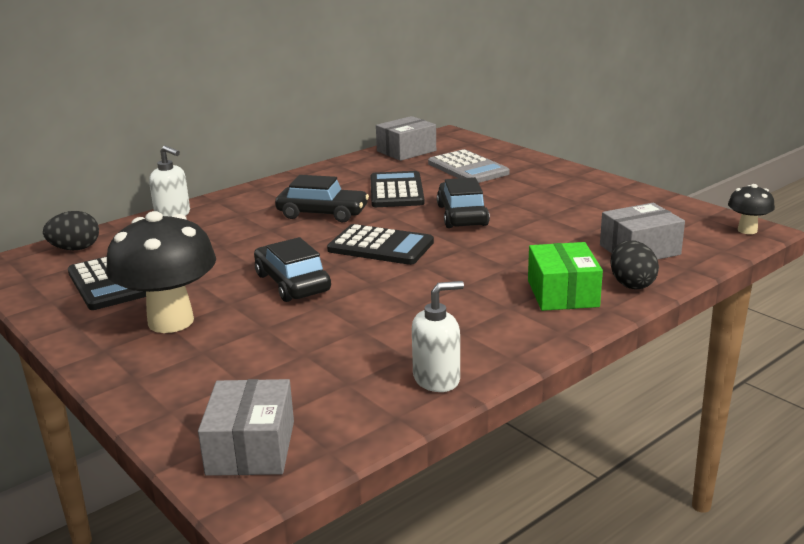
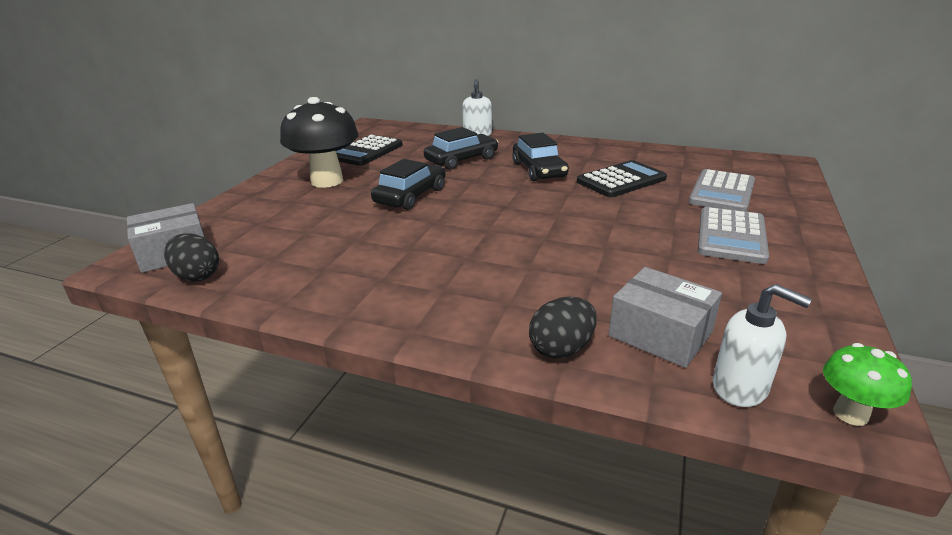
camera: 60 degrees right, 5 degrees up
black egg [43,211,99,250] -> black egg moved to [164,233,219,282]
black calculator [327,224,434,265] -> none
grey box [376,116,436,161] -> none
white soap dispenser [412,281,464,392] -> white soap dispenser moved to [713,284,812,407]
black car [437,177,490,228] -> black car moved to [424,127,498,170]
green box [528,242,603,311] -> none
black mushroom [728,184,775,234] -> green mushroom [823,343,912,426]
none -> grey calculator [698,207,769,264]

